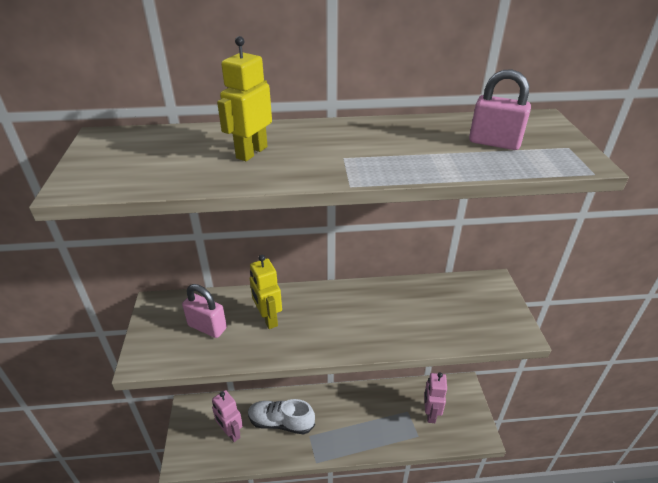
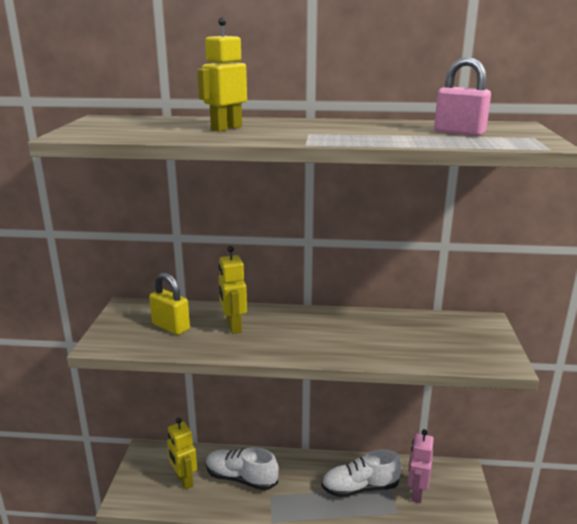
camera: 10 degrees right, 15 degrees down
pink padlock [182,284,227,338] -> yellow padlock [149,273,190,335]
pink robot [212,390,243,442] -> yellow robot [167,418,197,490]
none -> white shoe [322,449,401,497]

